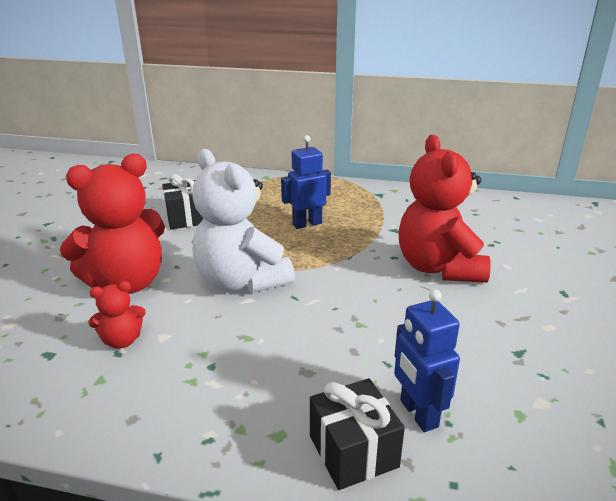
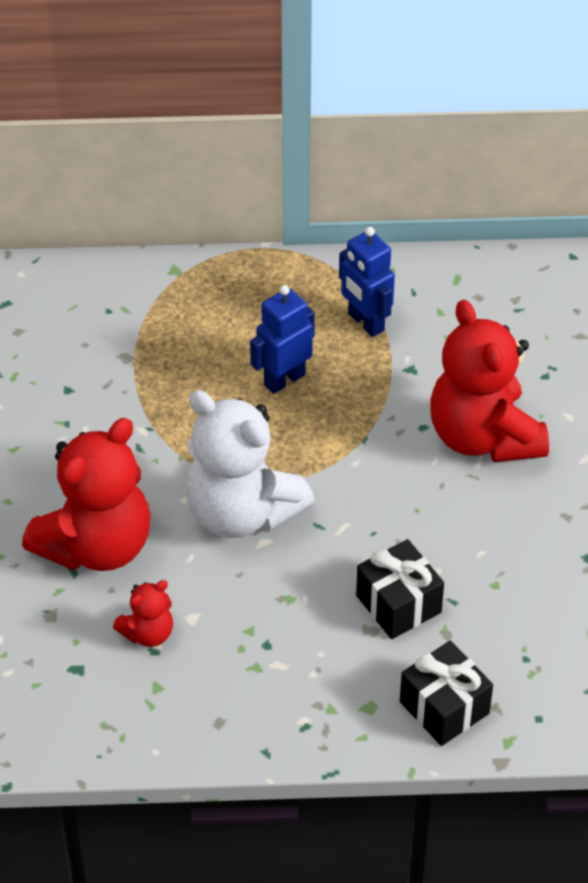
camera: 15 degrees left, 20 degrees up
black gift [162,174,204,229] -> black gift moved to [356,539,444,639]
blue robot [394,289,460,432] -> blue robot moved to [339,227,395,337]

